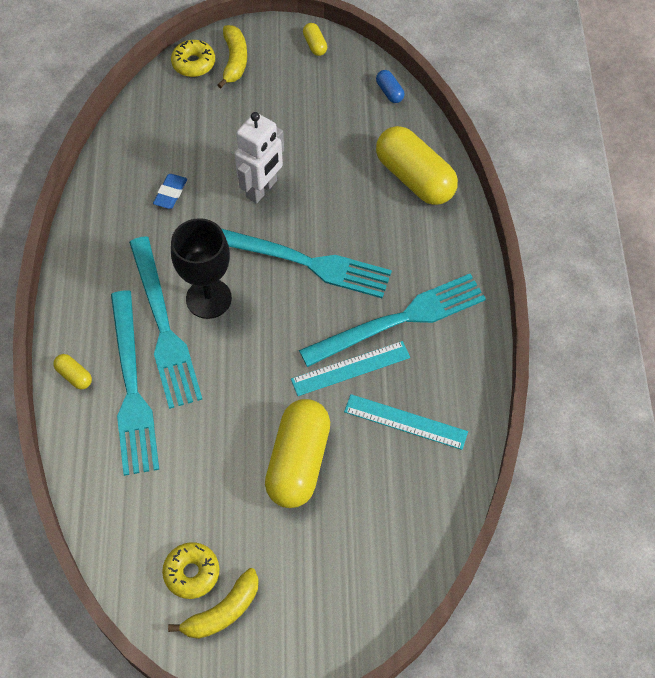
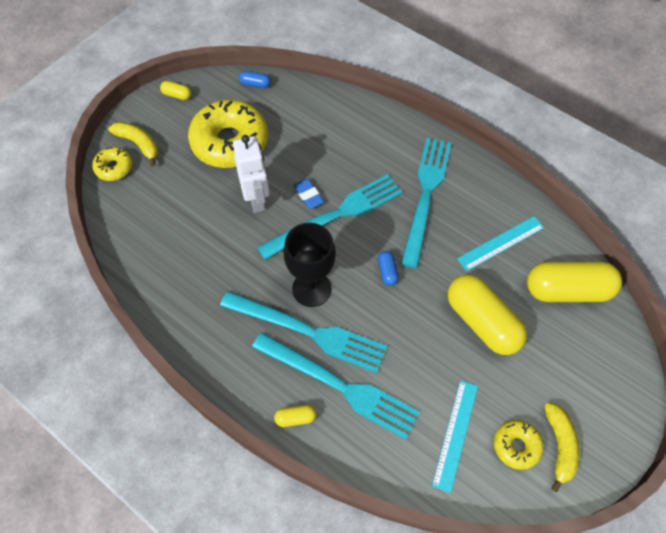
camera: 50 degrees left, 0 degrees up
blue eraser [153,174,187,209] -> blue eraser moved to [293,179,324,209]
turquoise ruler [291,341,410,396] -> turquoise ruler moved to [432,380,478,493]
yellow capsule [376,126,458,205] -> yellow capsule moved to [527,261,622,302]
none -> yellow donut [188,100,268,168]
none -> blue capsule [378,251,399,286]

